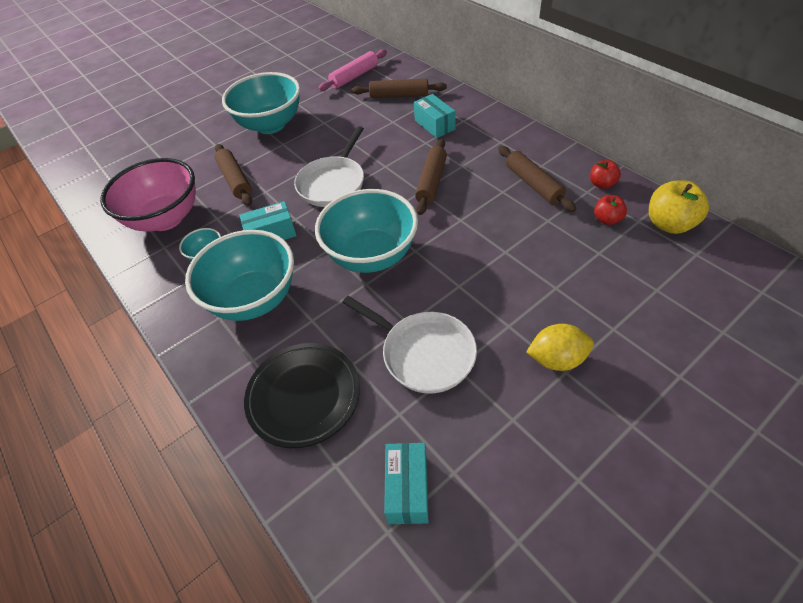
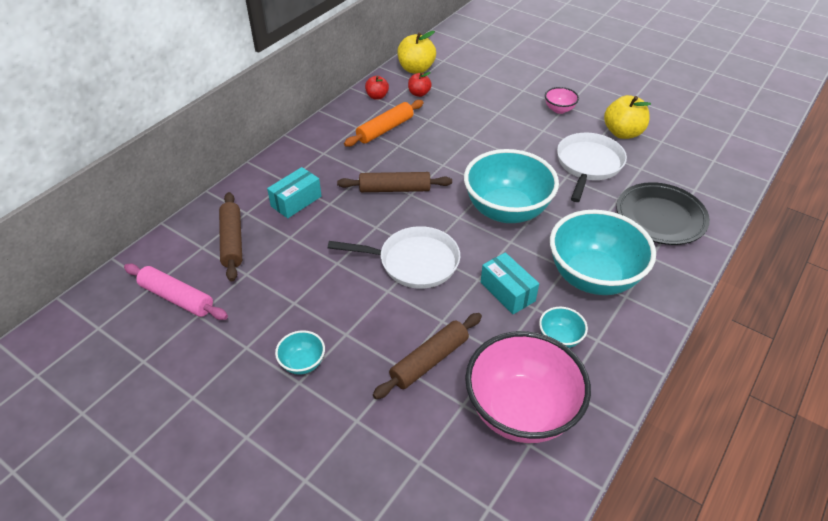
camera: 110 degrees left, 5 degrees down
turquoise bowl [222,72,300,134] -> turquoise bowl [275,330,325,375], size x0.44
turquoise box [384,443,429,524] -> none
brown rolling pin [498,146,576,212] -> orange rolling pin [344,100,424,147]
yellow lemon [526,324,594,371] -> pink bowl [545,87,579,114]
none -> yellow apple [604,95,651,139]

